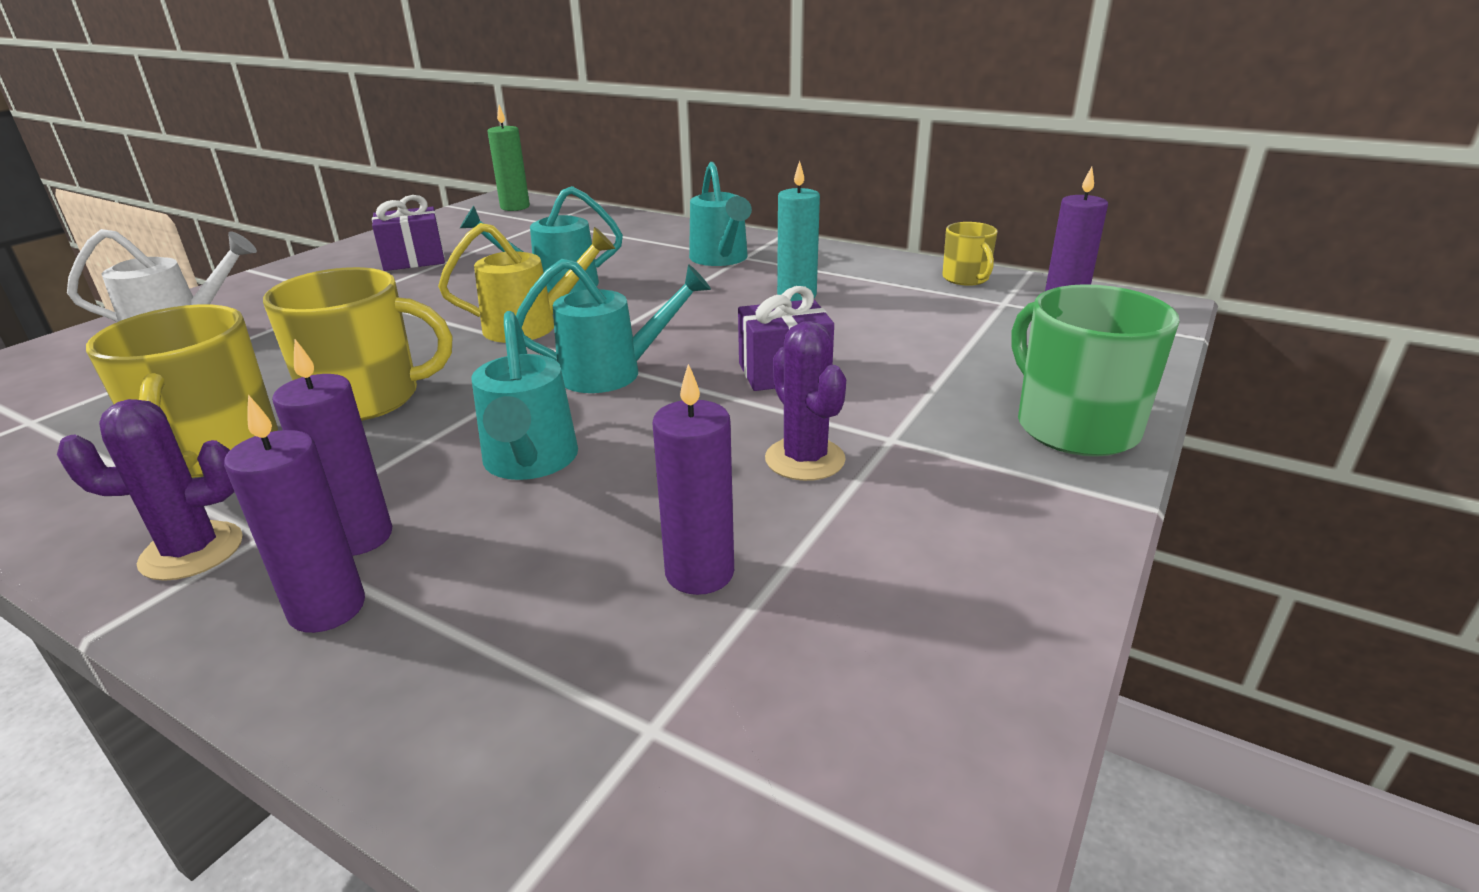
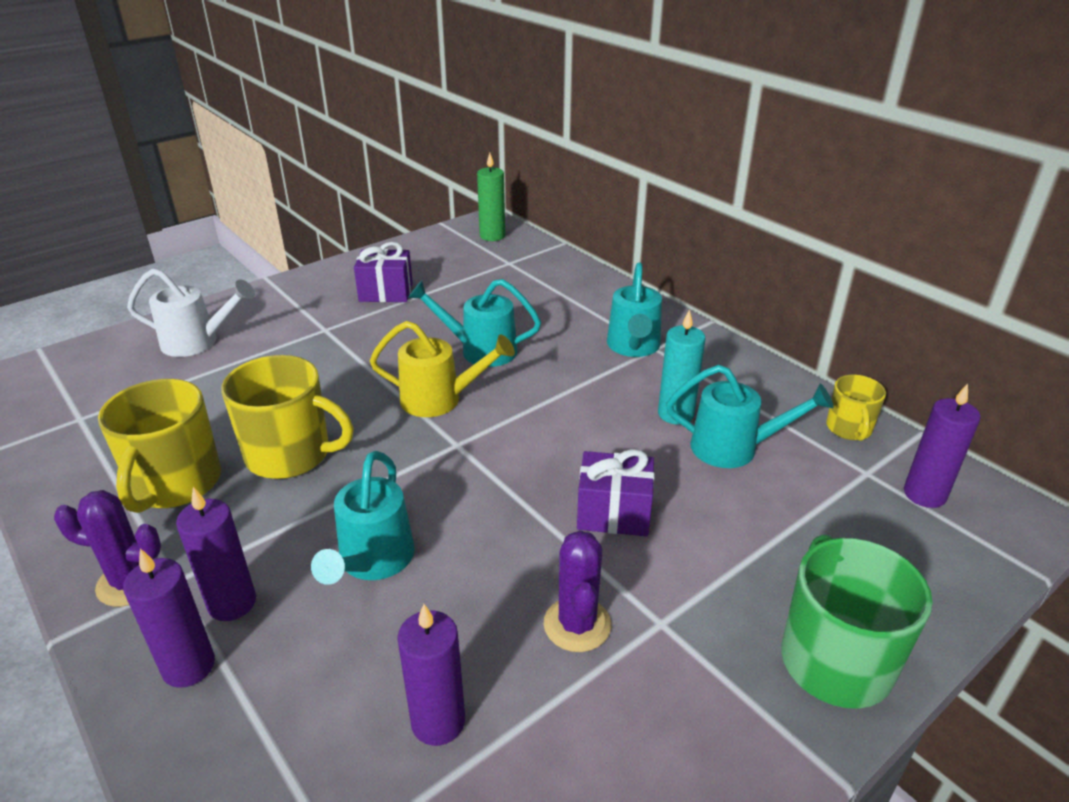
camera: 20 degrees right, 5 degrees up
turquoise watering can [516,259,711,393] -> turquoise watering can moved to [666,365,834,468]

